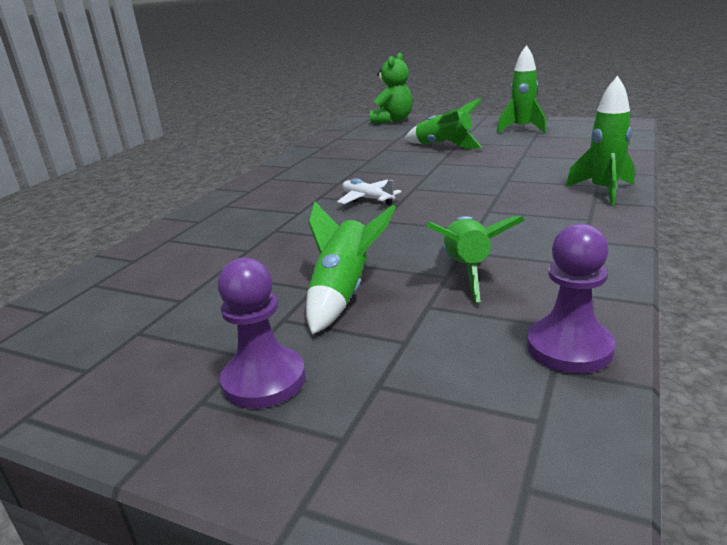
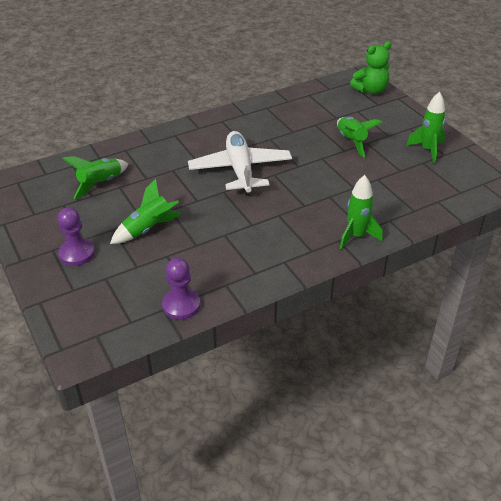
camera: 35 degrees right, 15 degrees up
white plane [337,178,402,205] -> white plane [188,131,292,196], size x2.18
green rocket [426,216,525,302] -> green rocket moved to [62,156,128,199]

